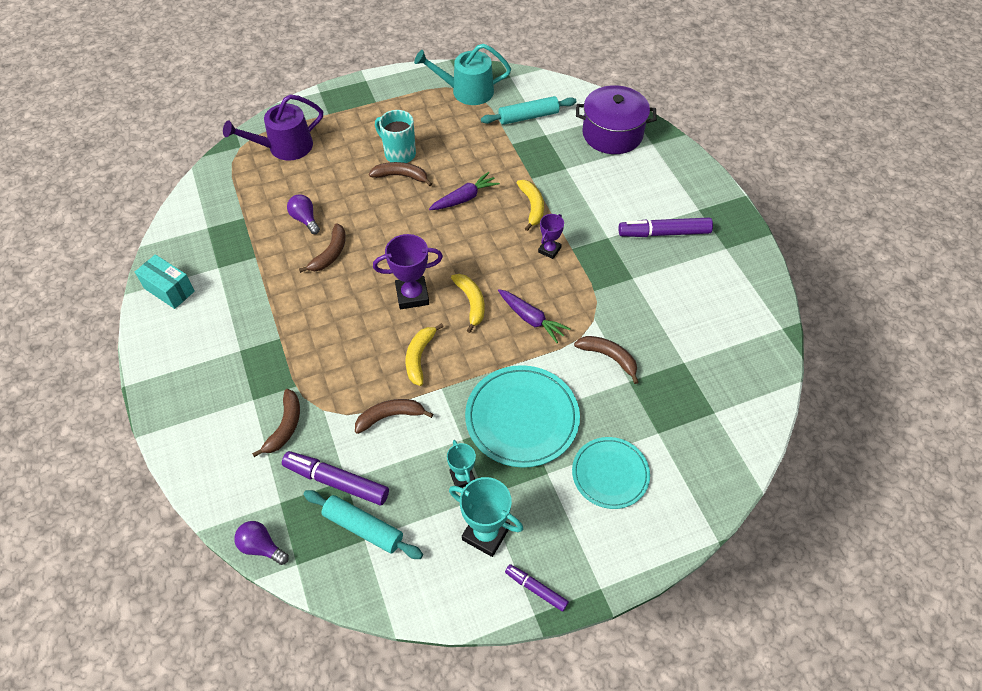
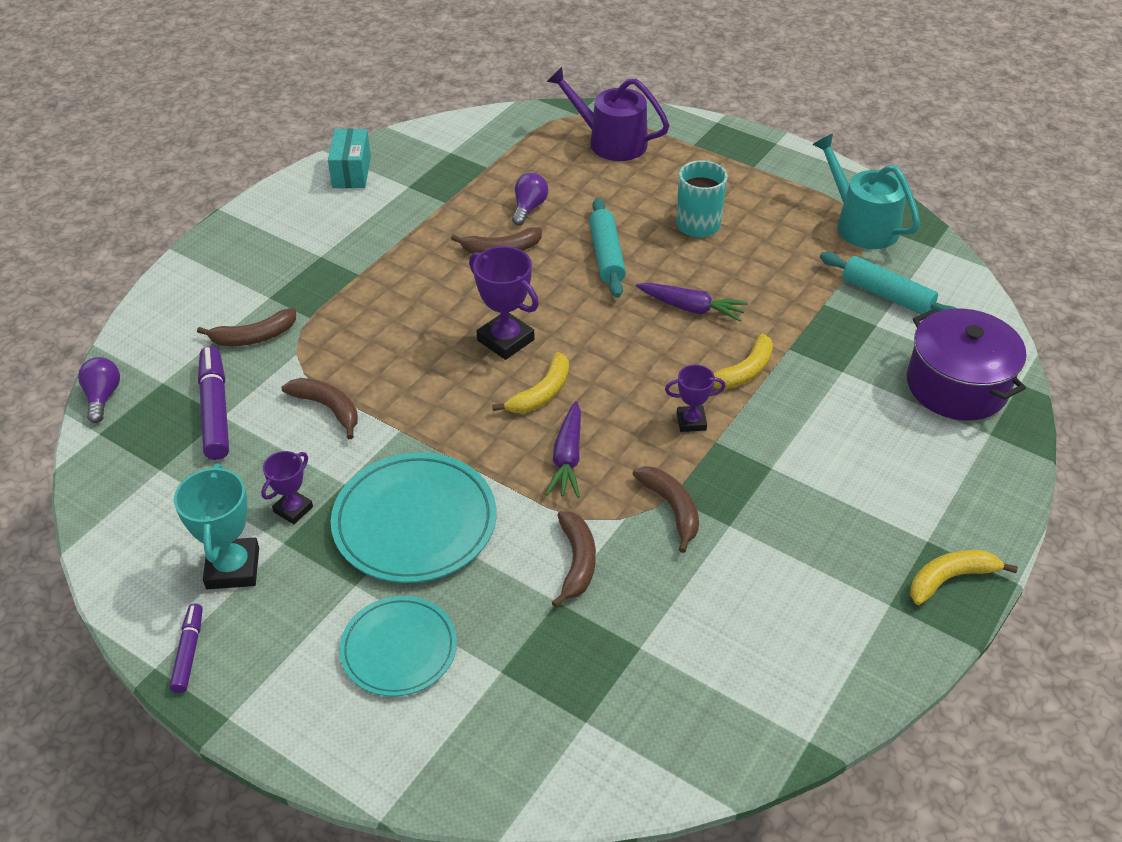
camera: 55 degrees right, 10 degrees down
turquoise rolling pin [303,490,423,559] -> turquoise rolling pin moved to [589,198,626,298]
brown banana [369,162,432,186] -> brown banana moved to [633,466,699,553]
yellow banana [406,323,444,386] -> yellow banana moved to [910,550,1018,605]
turquoise trophy [447,440,476,488] -> purple trophy [261,451,313,524]
purple marker [618,217,713,237] -> none

